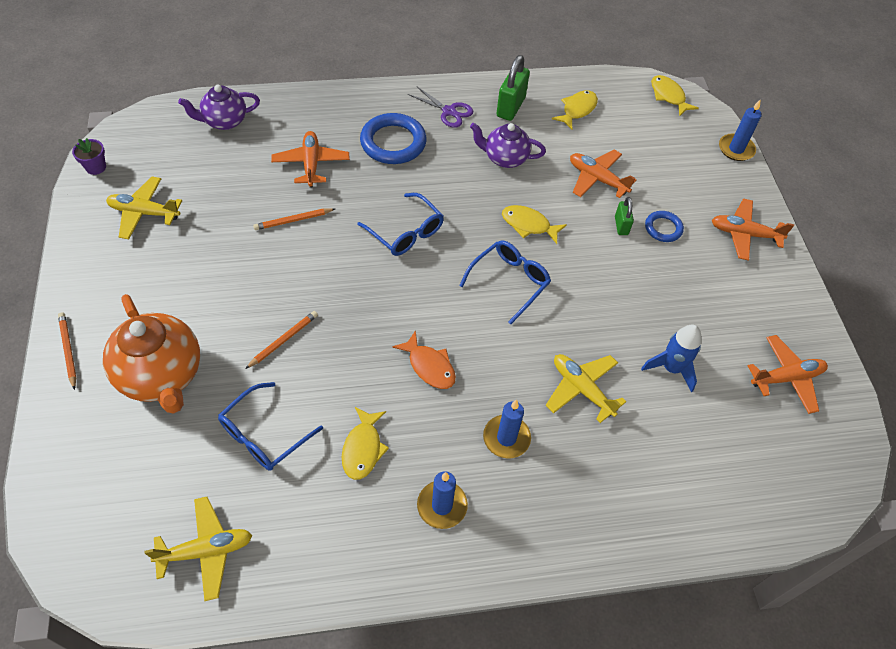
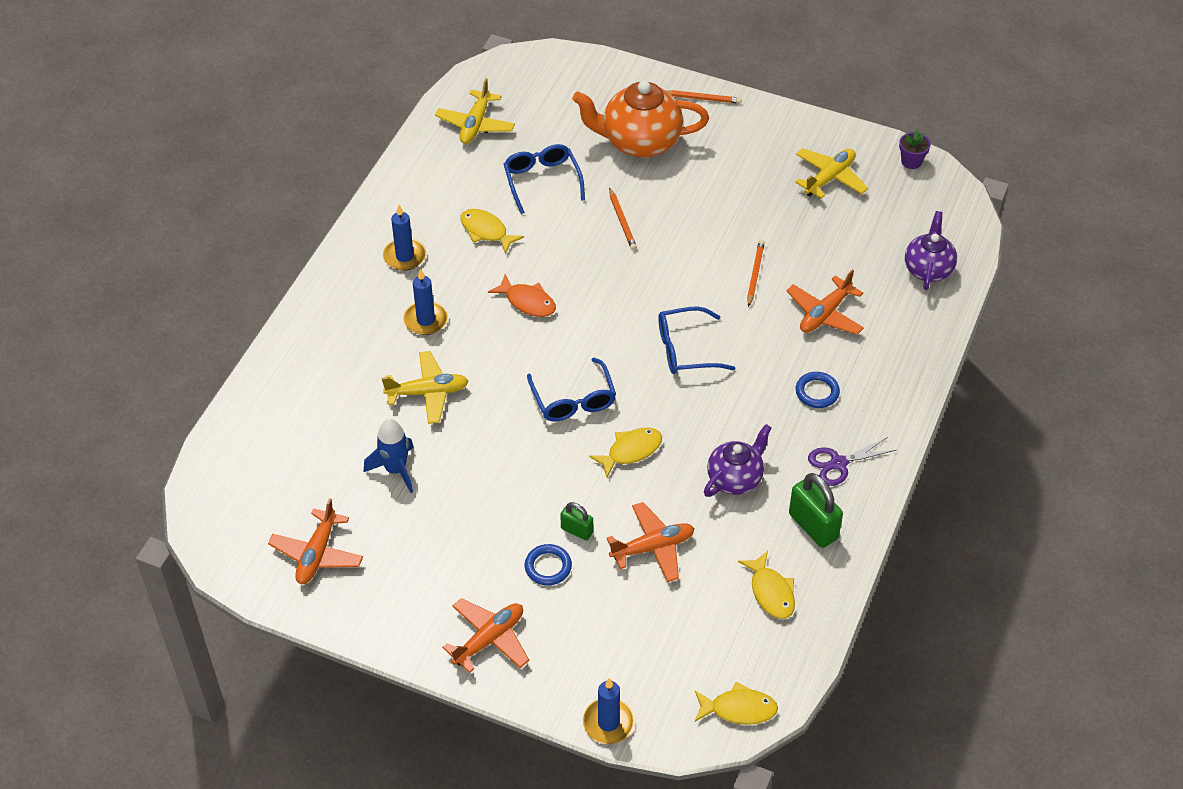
camera: 125 degrees right, 5 degrees down
orange plane [271,131,350,187] -> orange plane turned 105 degrees clockwise [786,269,864,335]
blue ring [360,113,427,164] -> blue ring [796,372,840,408], size x0.55
orange fish [392,330,456,389] -> orange fish turned 135 degrees counterclockwise [488,274,556,317]

